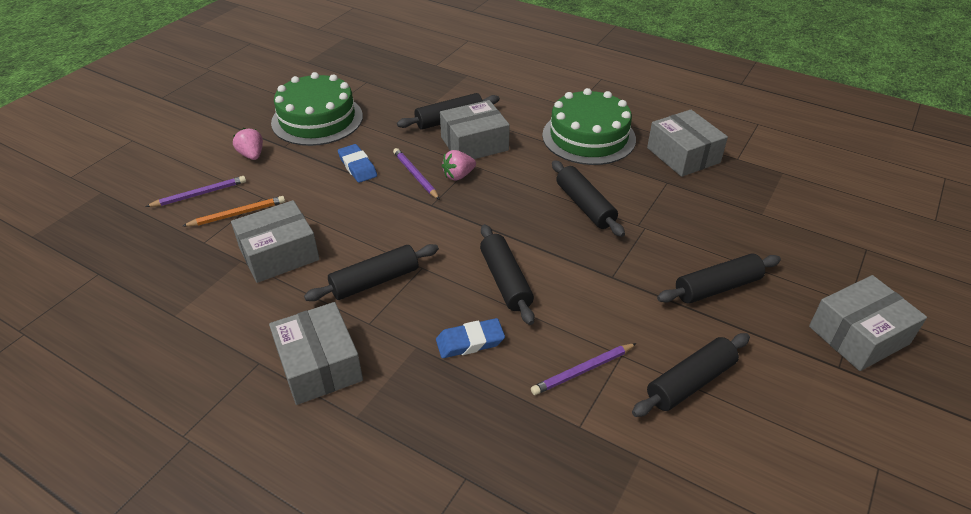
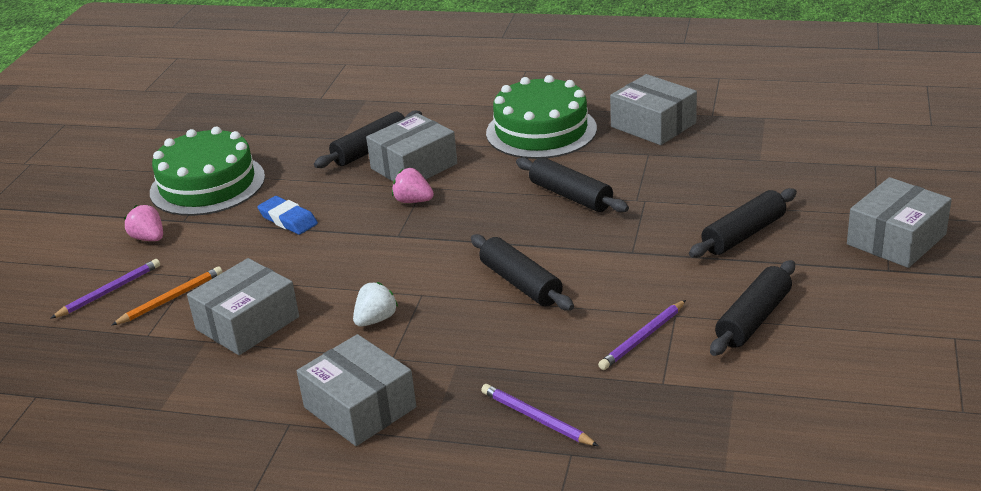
camera: 15 degrees left, 10 degrees down
black rolling pin [304,244,439,301] -> white strawberry [353,282,398,326]
purple pencil [393,148,440,200] -> purple pencil moved to [481,384,599,446]
blue eraser [436,318,505,358] -> none
pink strawberry [442,150,476,181] -> pink strawberry turned 75 degrees clockwise [392,168,434,203]

